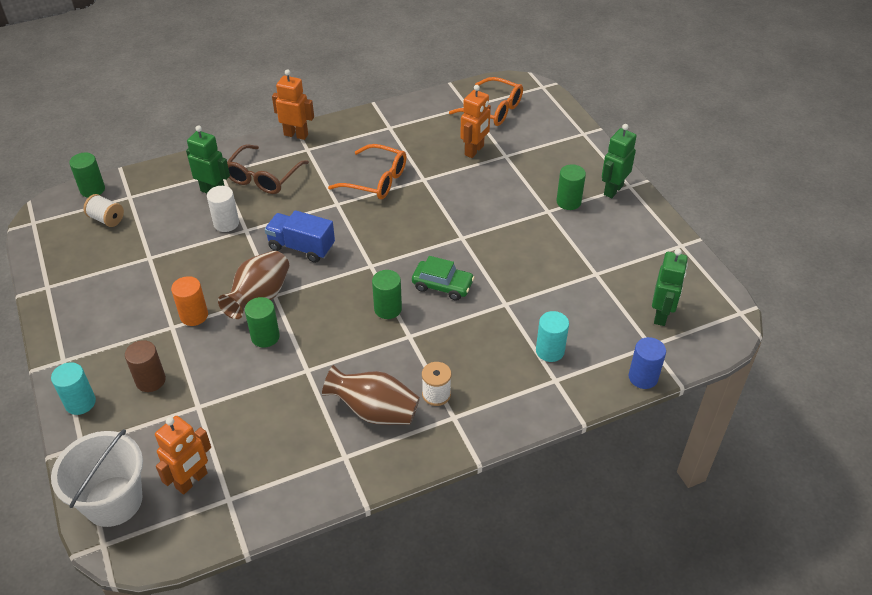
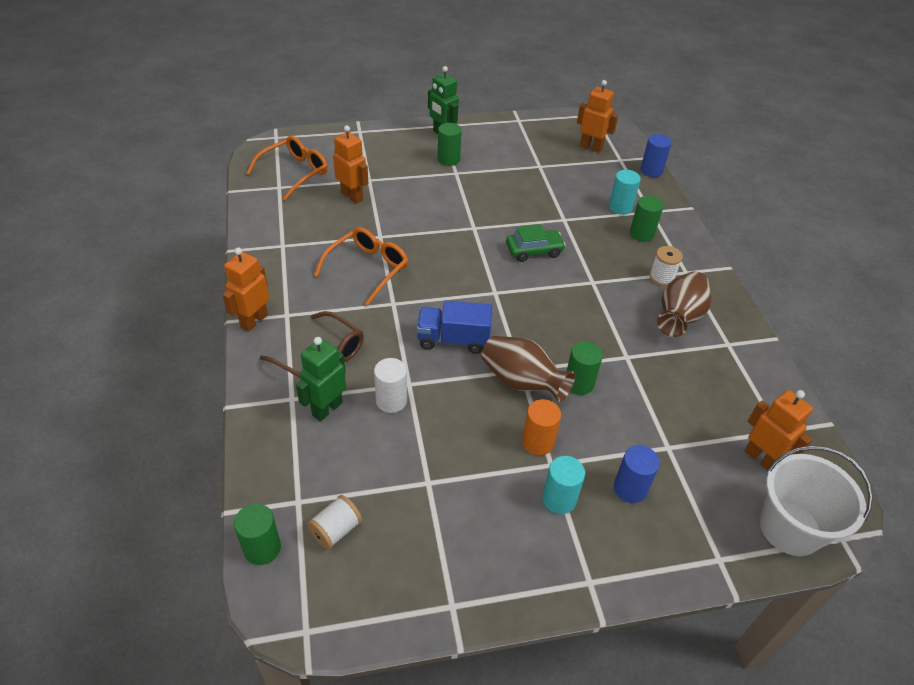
camera: 80 degrees left, 0 degrees up
turquoise cylinder [51,362,96,415] -> turquoise cylinder moved to [542,456,585,514]
brown cylinder [125,340,166,392] -> blue cylinder [614,445,660,503]
blue truck [265,210,335,263] -> blue truck turned 60 degrees clockwise [417,301,492,354]
green cylinder [372,270,402,319] -> green cylinder moved to [630,196,664,242]
green car [412,256,475,301] -> green car turned 45 degrees clockwise [506,224,566,262]
green robot [652,249,688,326] -> orange robot [577,80,619,153]

